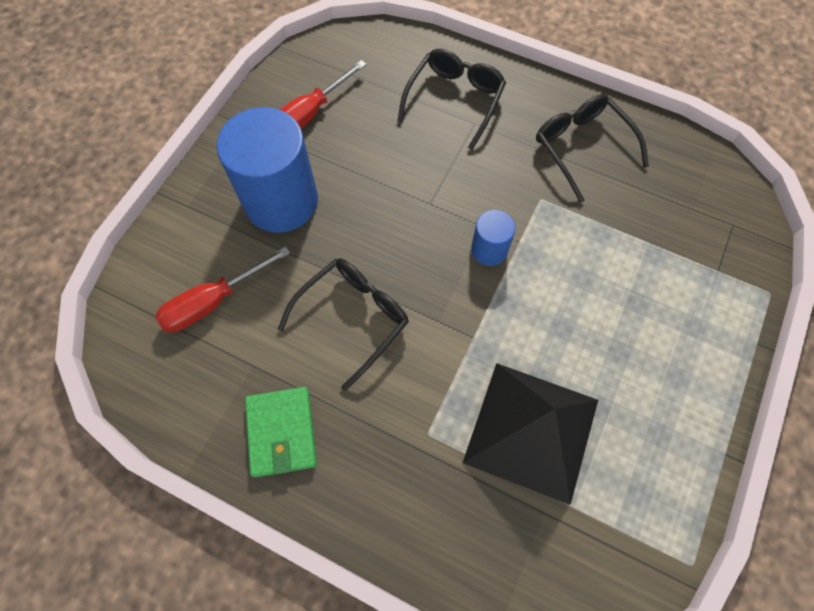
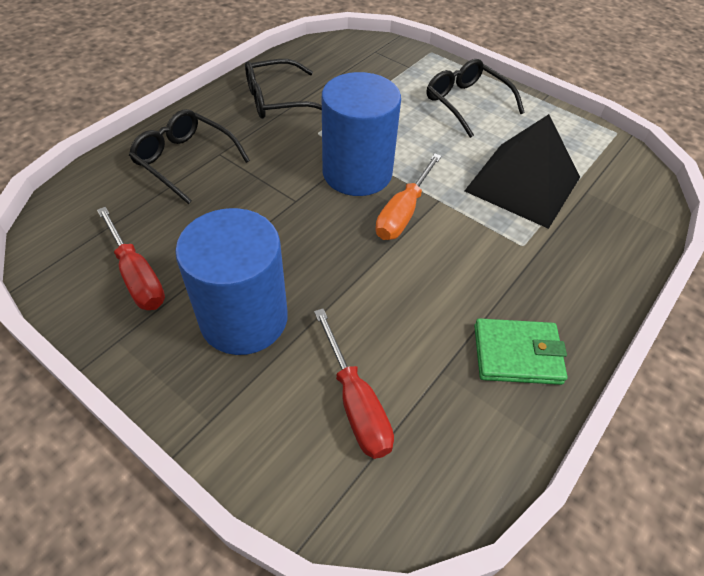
camera: 80 degrees left, 15 degrees down
black glasses [278,258,409,391] -> black glasses moved to [427,59,525,138]
blue cylinder [471,210,516,266] -> blue cylinder [322,72,401,196], size x2.09
none -> orange screwdriver [375,153,442,240]

